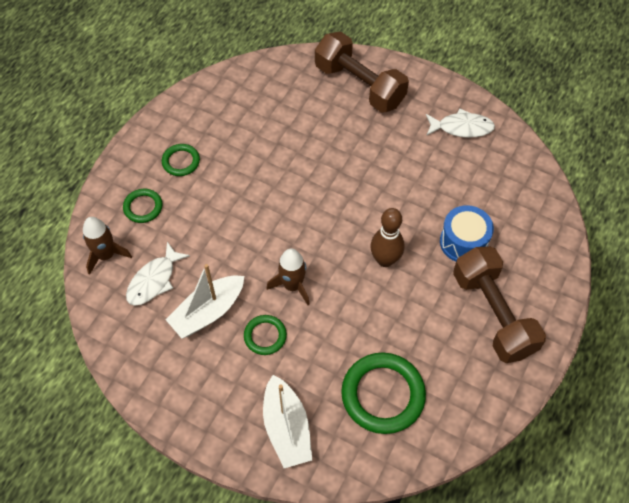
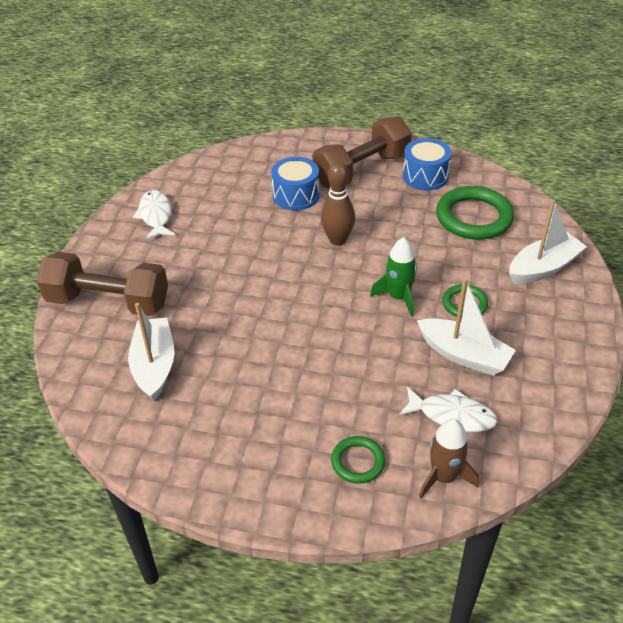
camera: 105 degrees left, 15 degrees down
green ring [162,144,200,176] -> none
brown rocket [266,248,310,305] -> green rocket [370,237,417,317]
brown dumbbell [315,32,409,113] -> brown dumbbell turned 75 degrees clockwise [37,252,168,316]
none -> white boat [128,303,174,401]
none -> blue drum [403,138,452,191]

